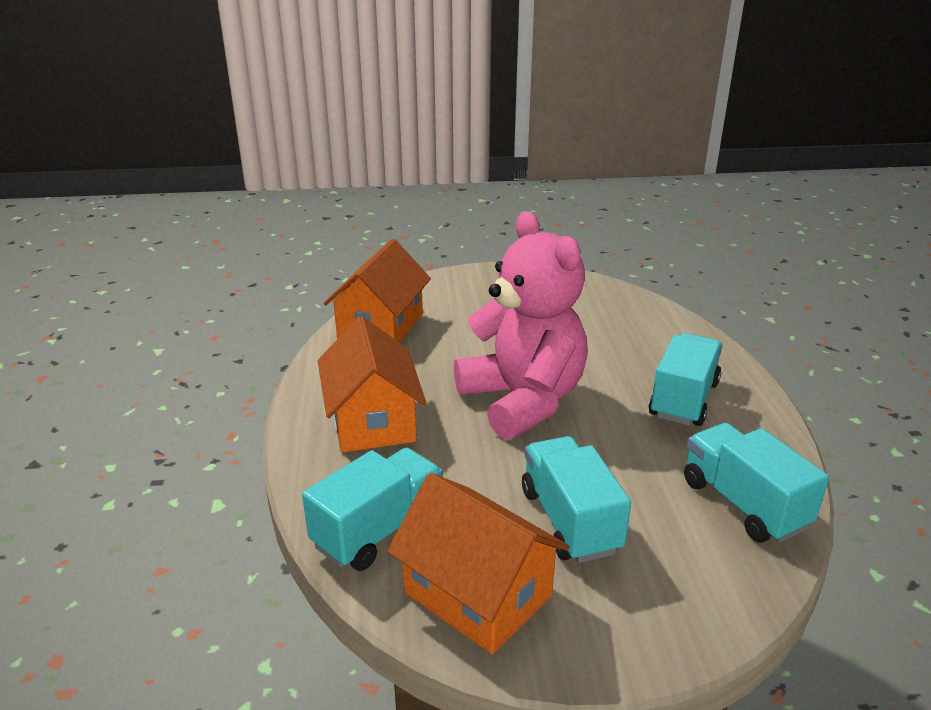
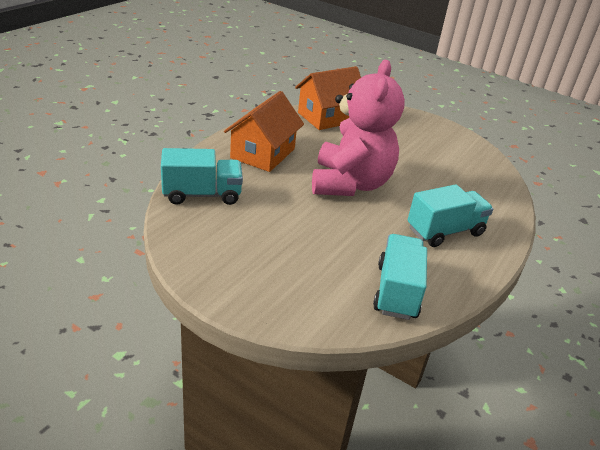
camera: 35 degrees right, 5 degrees up
orange house [387,473,570,654] -> none
turquoise truck [522,436,631,563] -> none

